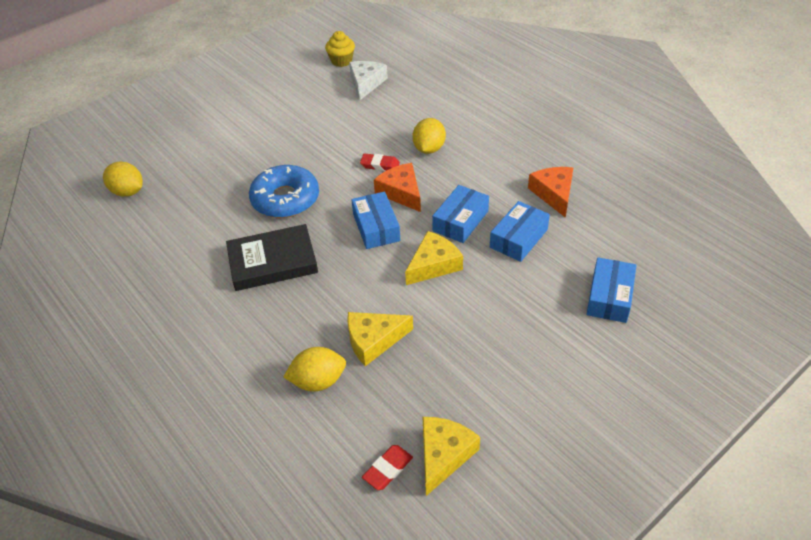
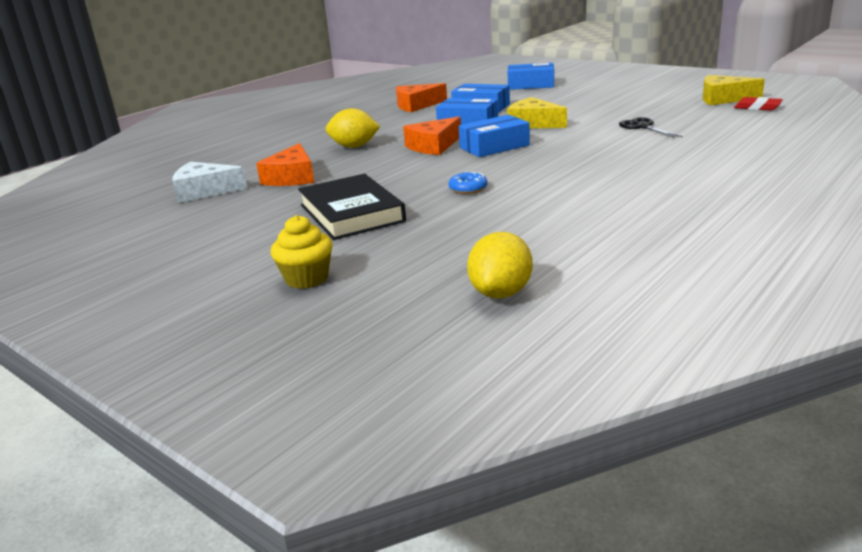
camera: 100 degrees left, 20 degrees down
black book [226,224,318,291] -> black book moved to [298,174,406,240]
blue donut [249,165,319,218] -> blue donut [448,171,488,194], size x0.42
yellow lemon [283,347,346,391] -> none
yellow cupcake [325,31,355,67] -> yellow cupcake moved to [271,215,333,289]
yellow cheese [347,312,413,366] -> black scissors [619,117,683,138]
red eraser [360,153,400,171] -> none
none -> orange cheese [256,143,314,186]

